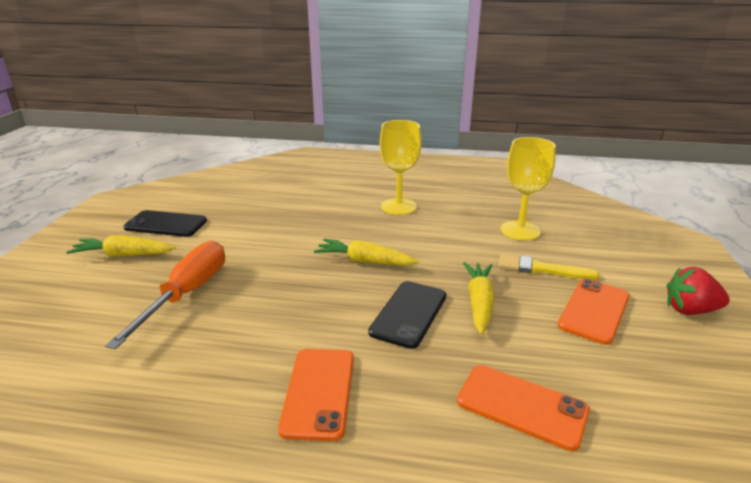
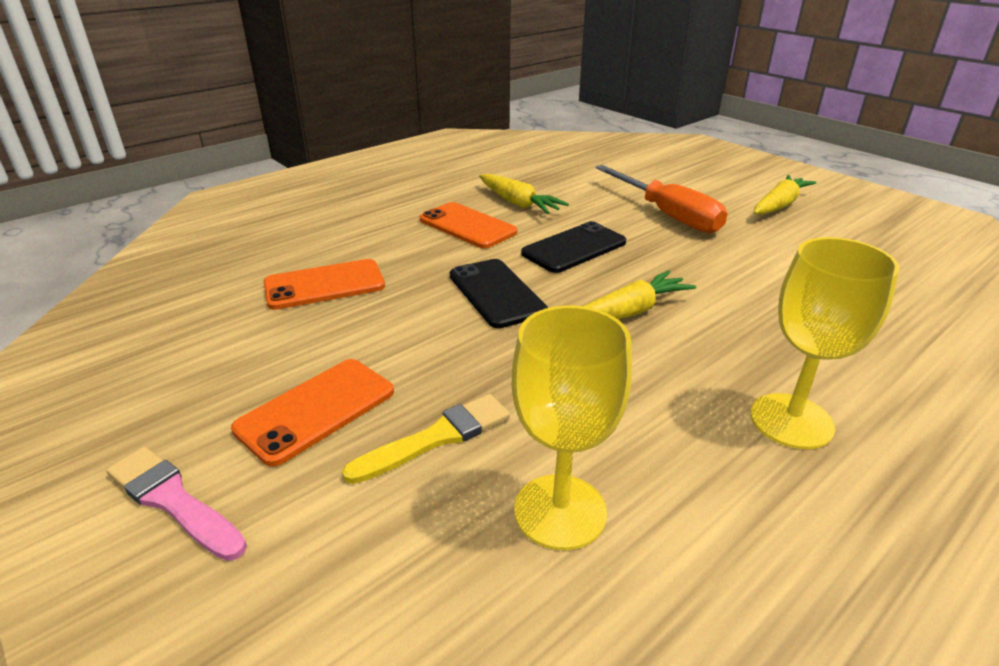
camera: 130 degrees right, 5 degrees up
black phone [124,210,207,237] -> black phone moved to [521,221,626,273]
yellow carrot [463,262,495,335] -> yellow carrot moved to [479,174,569,214]
orange phone [558,279,630,345] -> orange phone turned 60 degrees clockwise [231,359,394,467]
red strawberry [667,267,730,315] -> pink brush [106,447,247,561]

